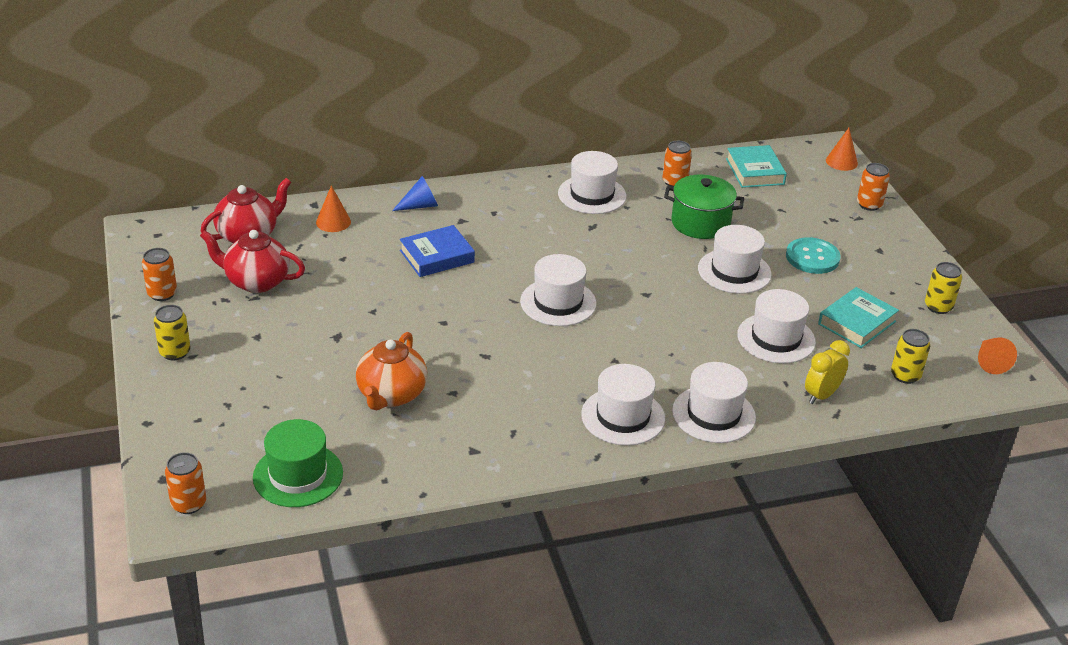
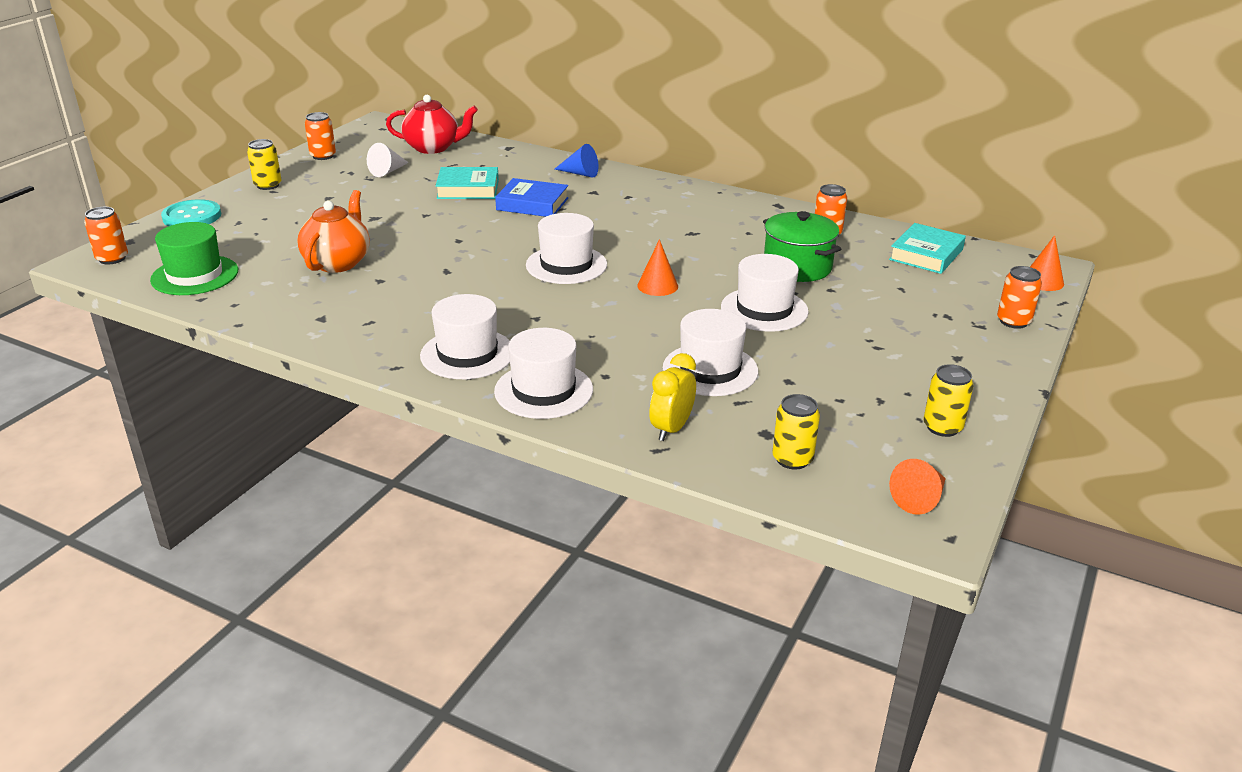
camera: 45 degrees right, 5 degrees down
red teapot [200,230,305,293] -> white cone [367,143,409,177]
orange cone [316,185,351,232] -> orange cone moved to [637,239,678,296]
orange teapot [356,332,427,411] -> orange teapot turned 135 degrees clockwise [297,190,370,273]
white hat [558,151,627,214] -> none
turquoise button [786,237,840,274] -> turquoise button moved to [161,199,221,227]
yellow clock [805,340,850,404] -> yellow clock turned 60 degrees counterclockwise [649,353,696,441]
turquoise book [818,287,899,348] -> turquoise book moved to [436,167,499,199]

